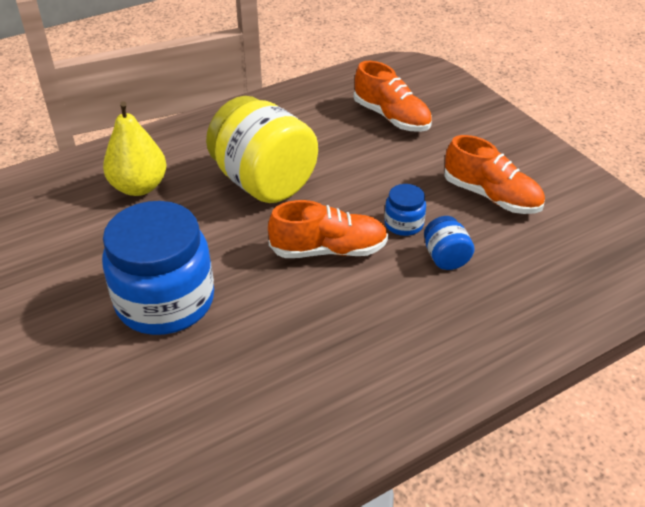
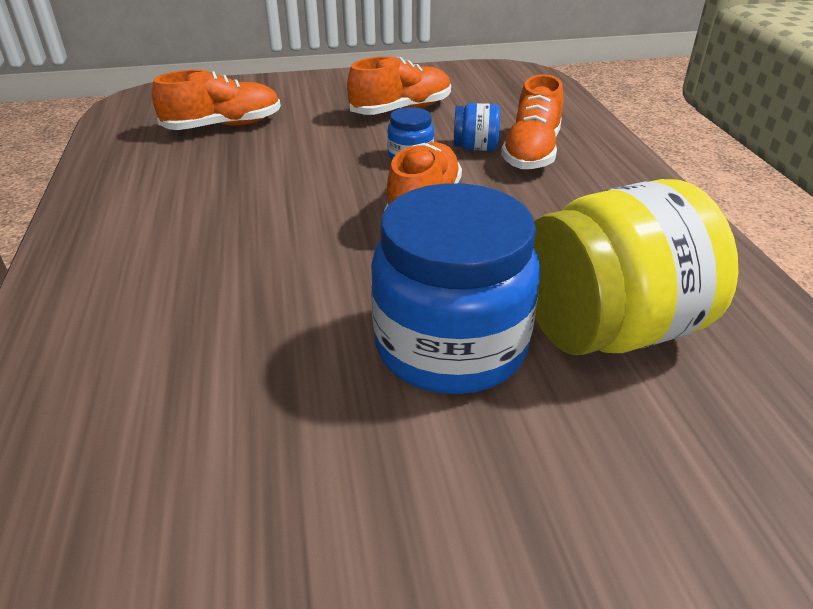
camera: 70 degrees left, 5 degrees down
yellow pear [103,101,166,196] -> none
yellow jar [206,96,318,203] -> yellow jar moved to [534,179,738,355]
none -> orange shoe [501,75,563,170]

